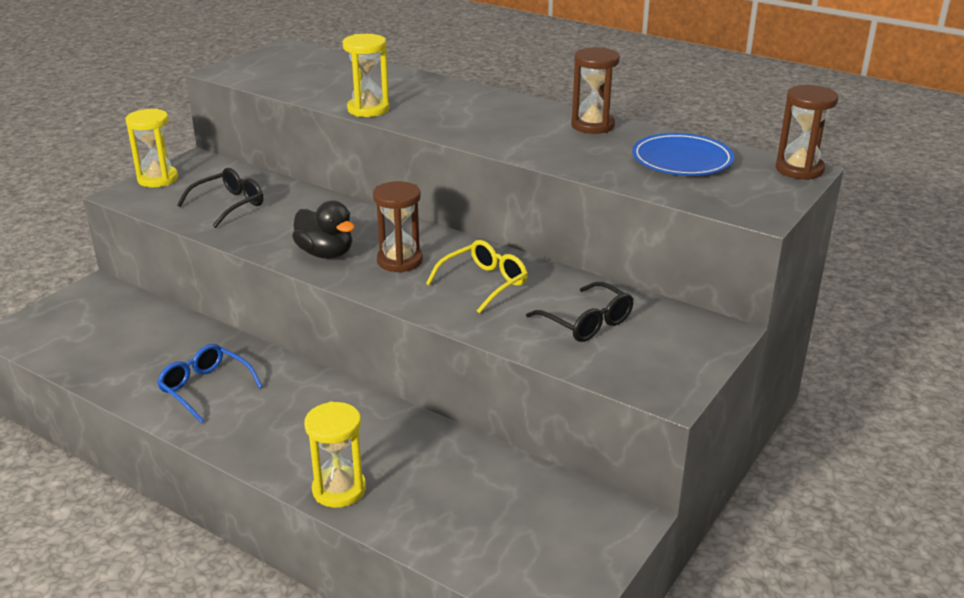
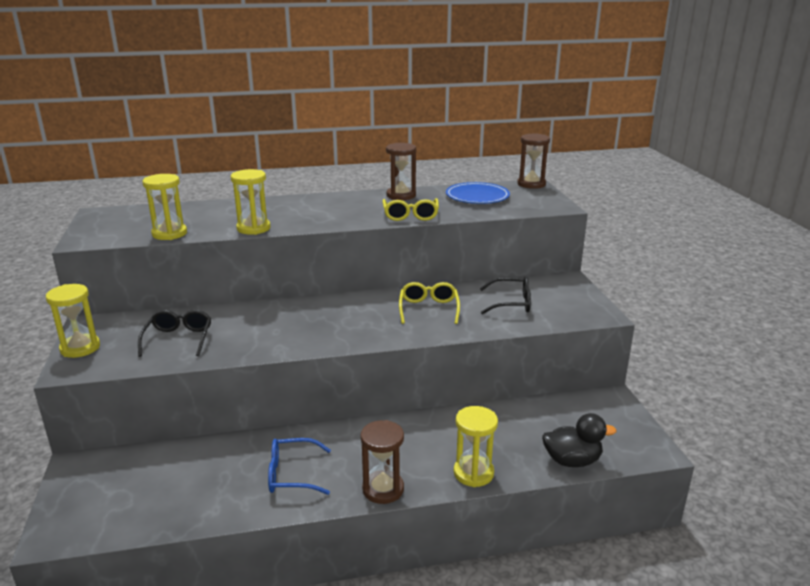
camera: 45 degrees left, 5 degrees down
black duck [292,201,355,259] -> black duck moved to [542,413,617,467]
brown hourglass [373,181,423,273] -> brown hourglass moved to [360,420,404,504]
none -> yellow hourglass [142,174,187,240]
none -> yellow glasses [382,198,439,221]

